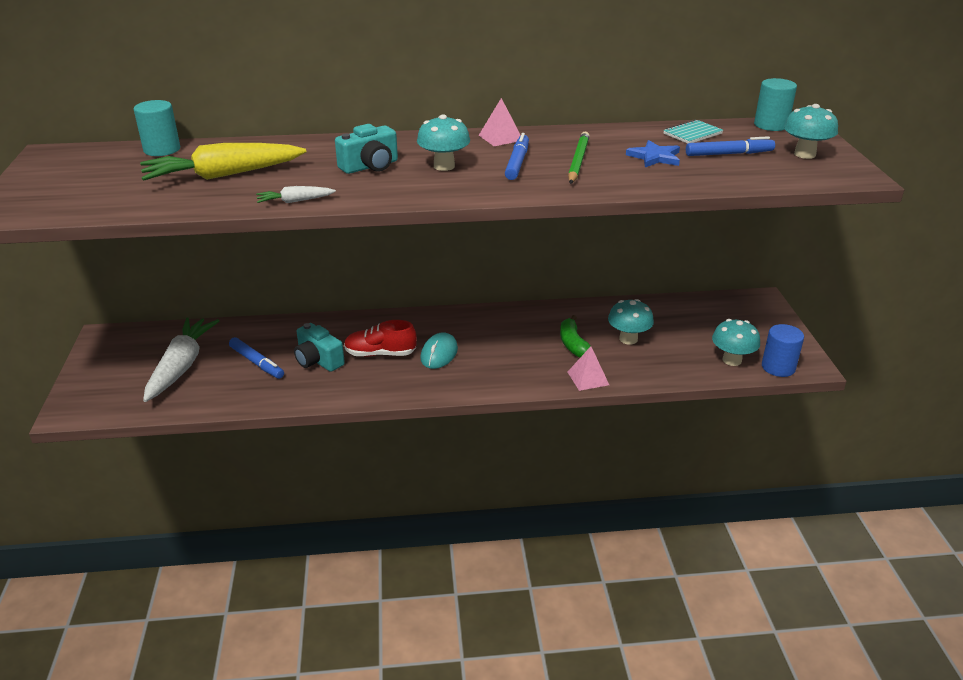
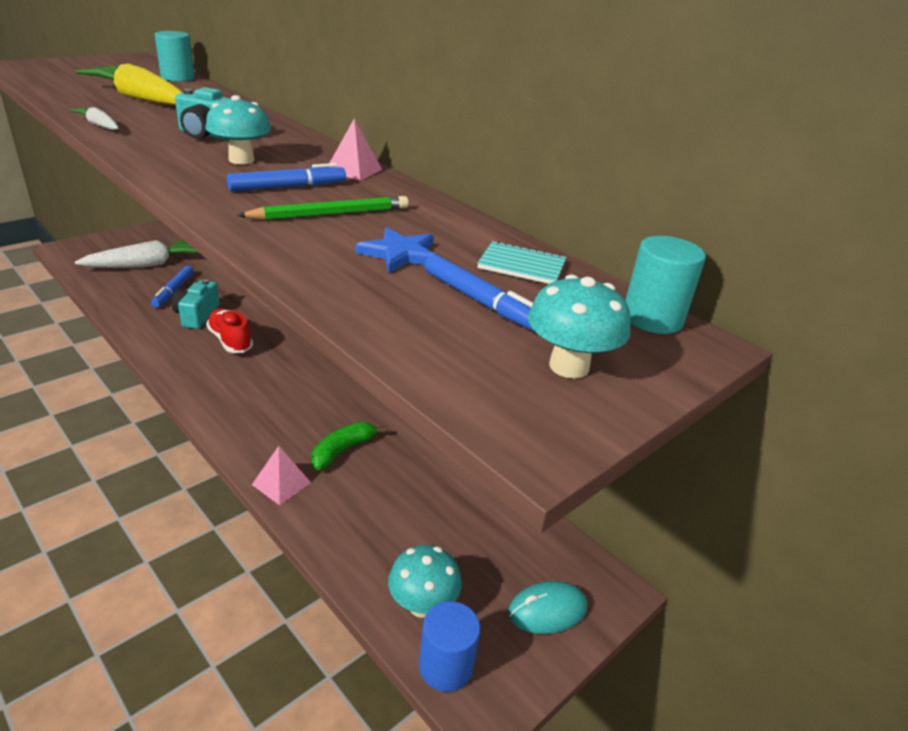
camera: 50 degrees right, 0 degrees up
turquoise mouse [420,332,458,369] -> turquoise mouse moved to [508,581,587,634]
turquoise mushroom [608,299,654,345] -> none

